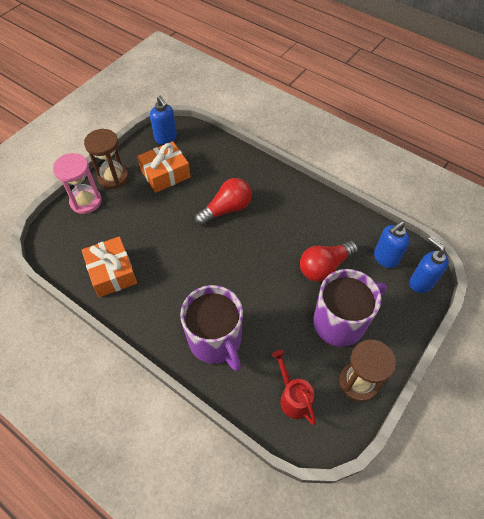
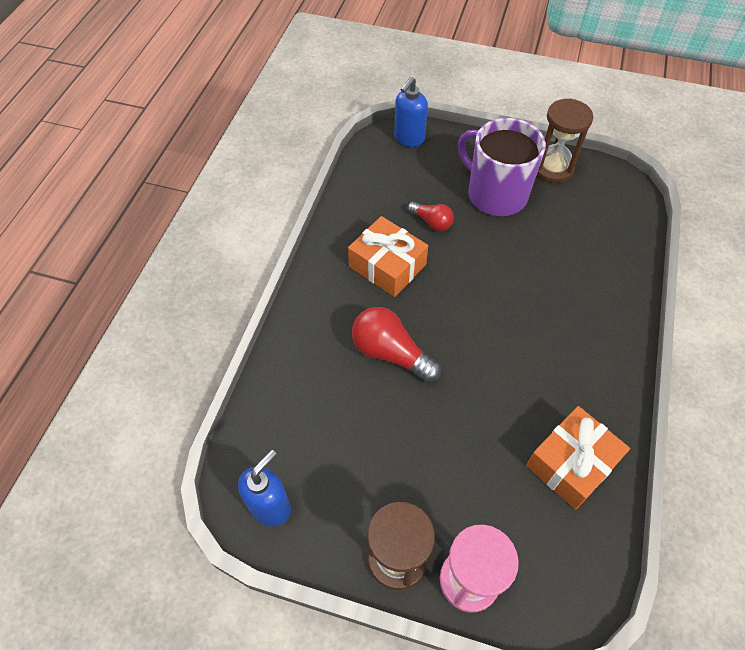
camera: 110 degrees left, 0 degrees up
orange gift [137,141,191,193] -> orange gift moved to [348,216,428,297]
purple mug [180,285,243,371] -> none
red watering can [272,350,316,425] -> none
red light bulb [300,241,358,282] -> red light bulb [407,202,454,231], size x0.59
blue soap dispenser [374,221,410,268] -> none

